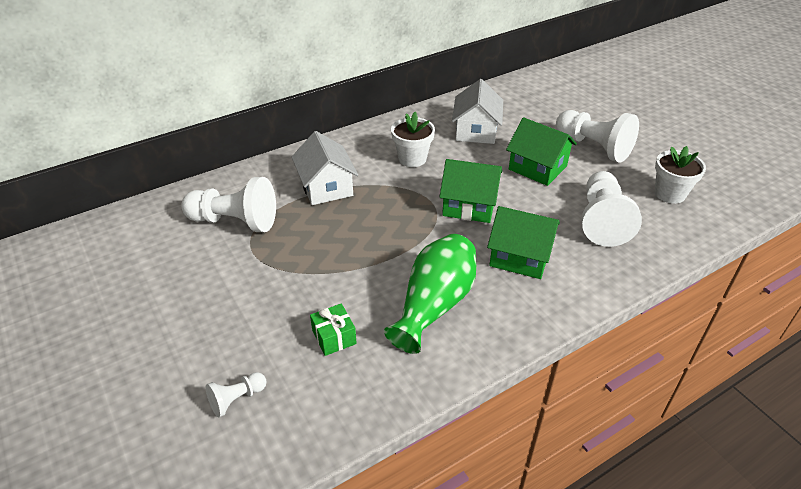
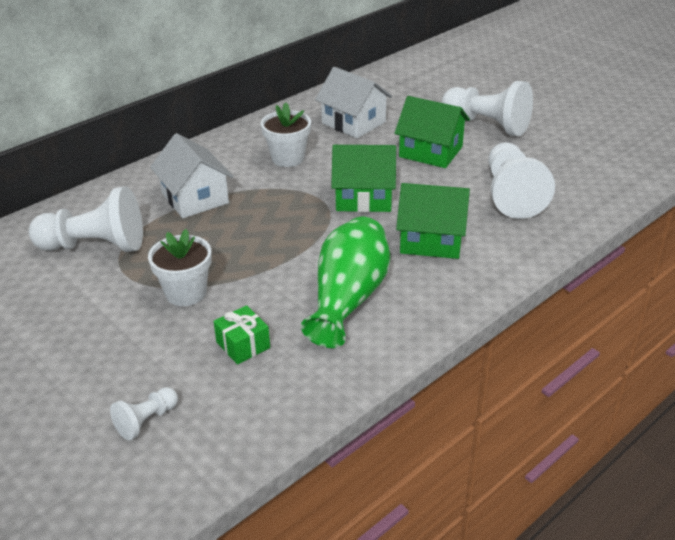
camera: 10 degrees left, 5 degrees down
white house [452,79,503,144] -> white house turned 45 degrees counterclockwise [315,67,392,138]
white flower pot [654,146,706,204] -> white flower pot moved to [148,229,212,306]

